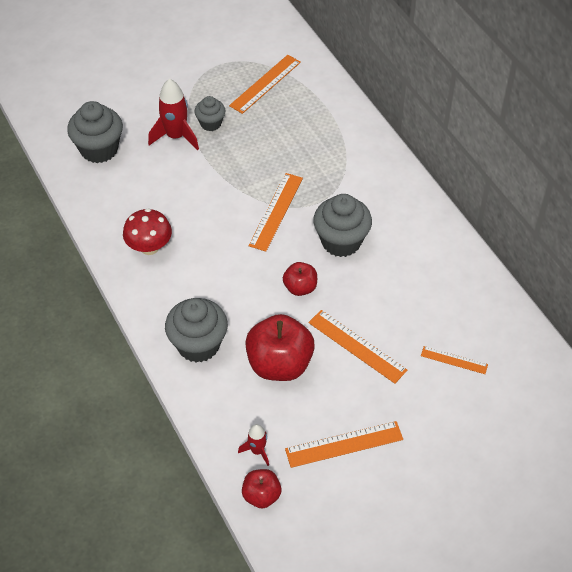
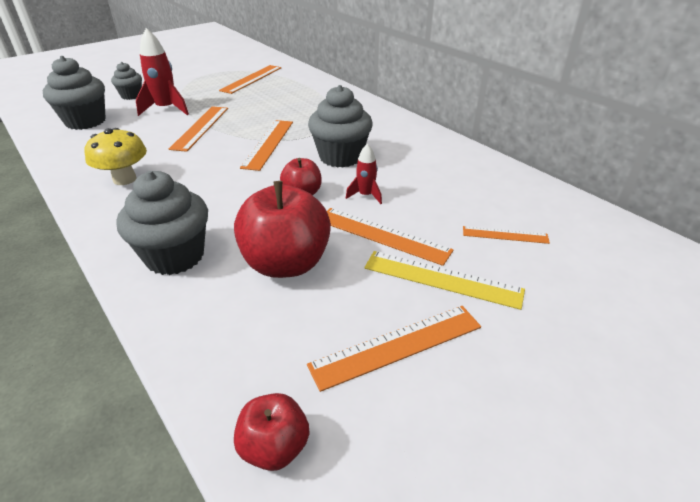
camera: 10 degrees left, 15 degrees down
red mushroom [123,209,172,255] -> yellow mushroom [85,128,147,185]
grey cupcake [194,96,225,131] -> grey cupcake moved to [111,62,142,100]
red rocket [238,424,269,466] -> red rocket moved to [346,144,382,204]
none -> orange ruler [169,106,228,152]
none -> yellow ruler [364,251,525,310]

